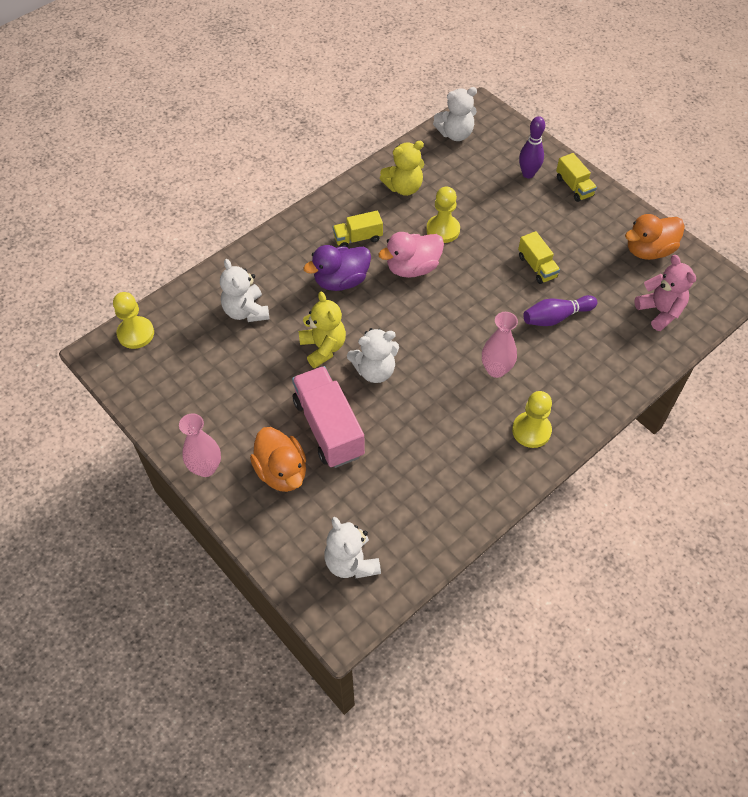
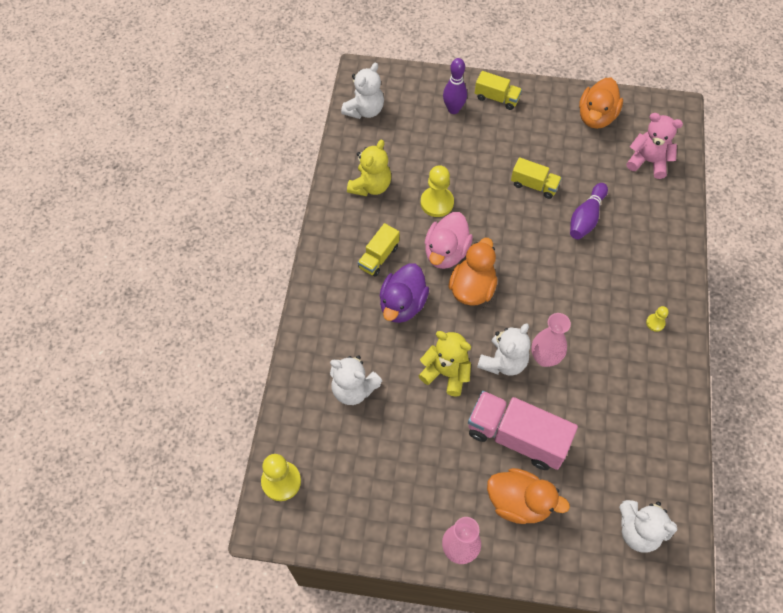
camera: 40 degrees left, 5 degrees up
pink vase [482,312,518,378] -> pink vase moved to [531,313,571,367]
yellow pawn [512,391,552,448] -> yellow pawn [646,306,669,332], size x0.51
none -> orange duck [449,238,497,306]

